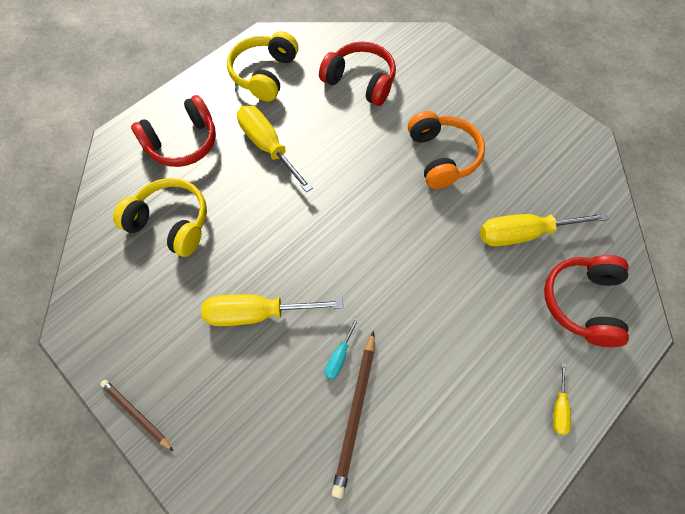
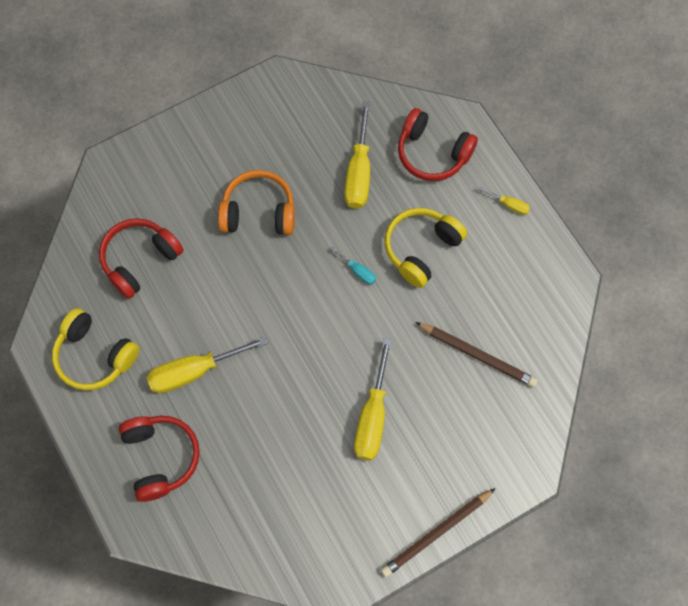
camera: 75 degrees left, 5 degrees up
brown pencil [100,380,173,451] -> brown pencil [381,488,496,577], size x1.56
yellow headphones [113,178,207,257] -> yellow headphones moved to [384,208,467,288]
turquoise screwdriver [325,317,360,380] -> turquoise screwdriver moved to [330,246,376,285]

